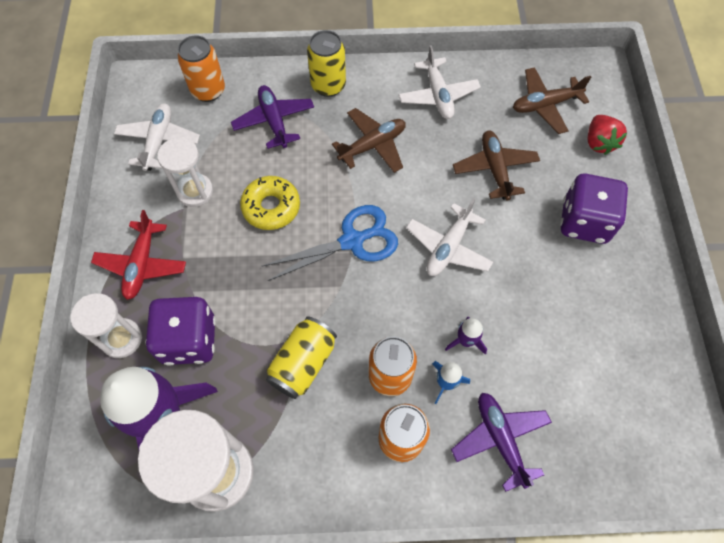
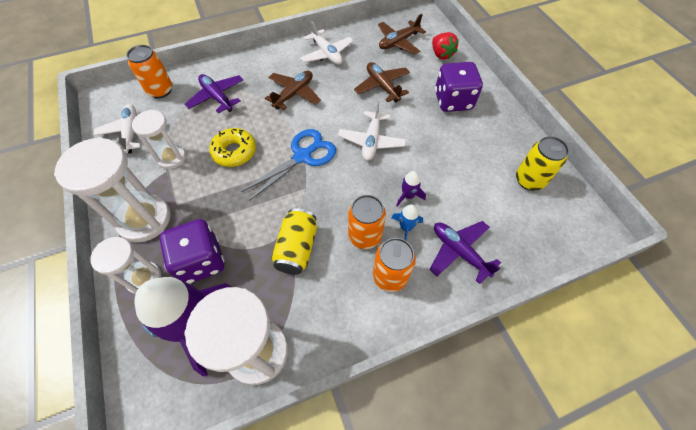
camera: 20 degrees left, 5 degrees down
red plane [91,210,186,300] -> white hourglass [54,137,171,242]
yellow can [307,30,346,97] -> yellow can moved to [516,136,569,191]

